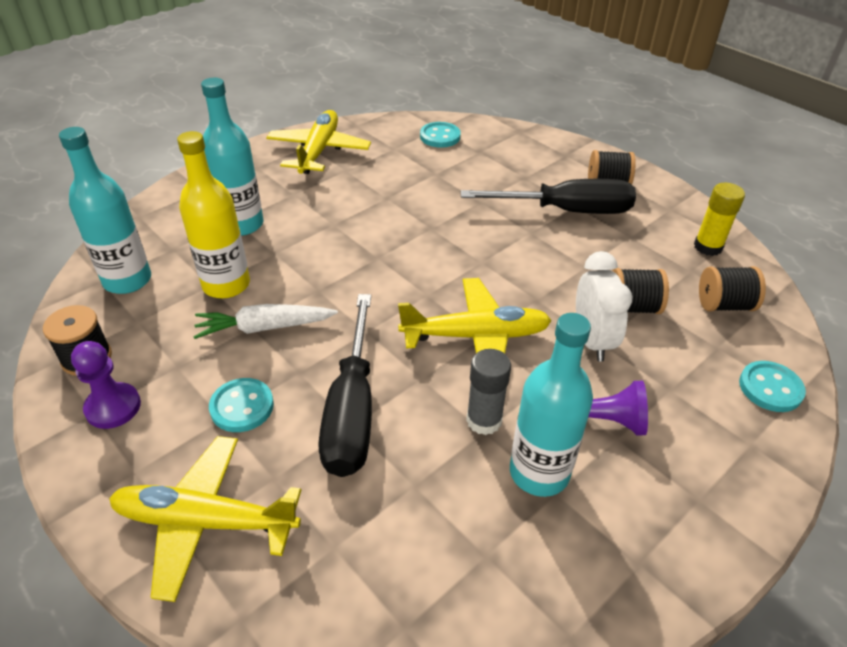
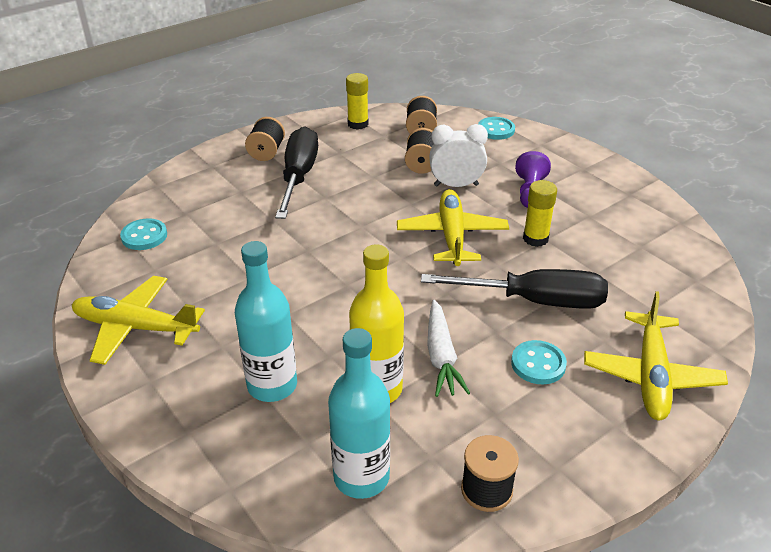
camera: 85 degrees left, 5 degrees down
purple pawn [71,341,141,429] -> none
grey glue stick [466,349,511,435] -> yellow glue stick [523,180,557,247]
turquoise bottle [510,313,593,497] -> none

